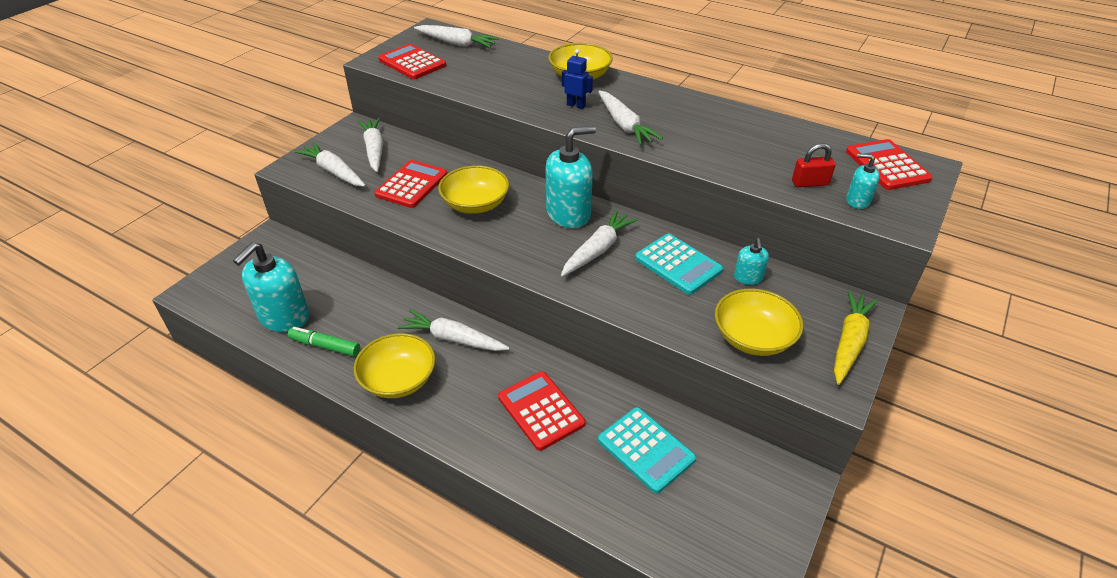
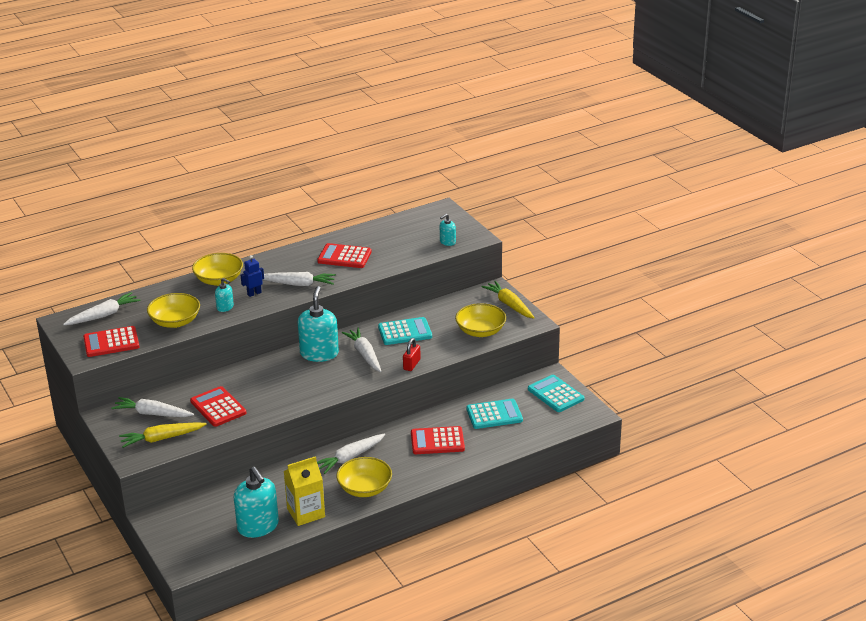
camera: 60 degrees left, 10 degrees down
green marker [288,327,360,357] -> yellow carton [284,456,325,526]
white carrot [294,142,366,187] -> yellow carrot [119,422,207,448]
yellow bowl [438,165,509,214] -> yellow bowl moved to [147,293,200,328]
turquoise soap dispenser [734,238,769,285] -> turquoise soap dispenser moved to [215,278,234,312]
red padlock [792,143,836,187] -> red padlock moved to [403,338,421,371]
red calculator [846,139,932,190] -> red calculator moved to [317,243,372,268]
none -> turquoise calculator [528,375,584,412]

